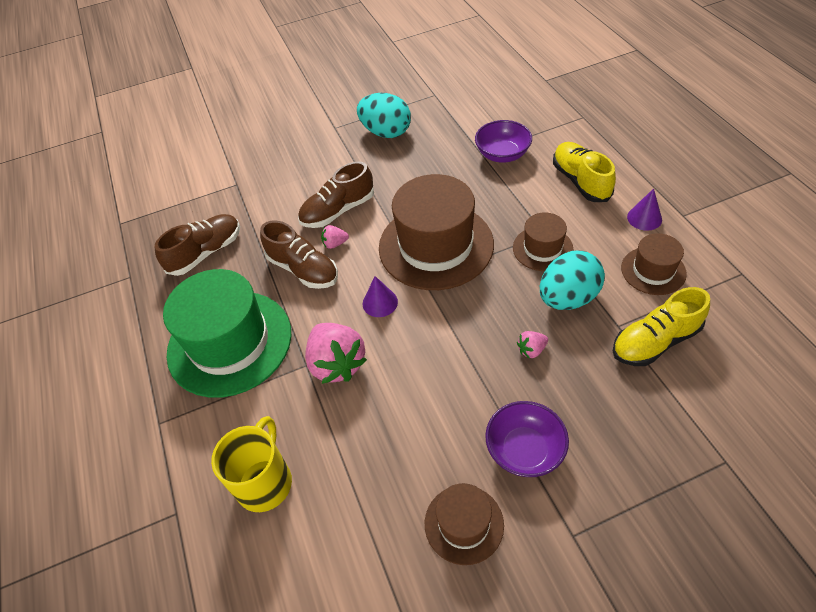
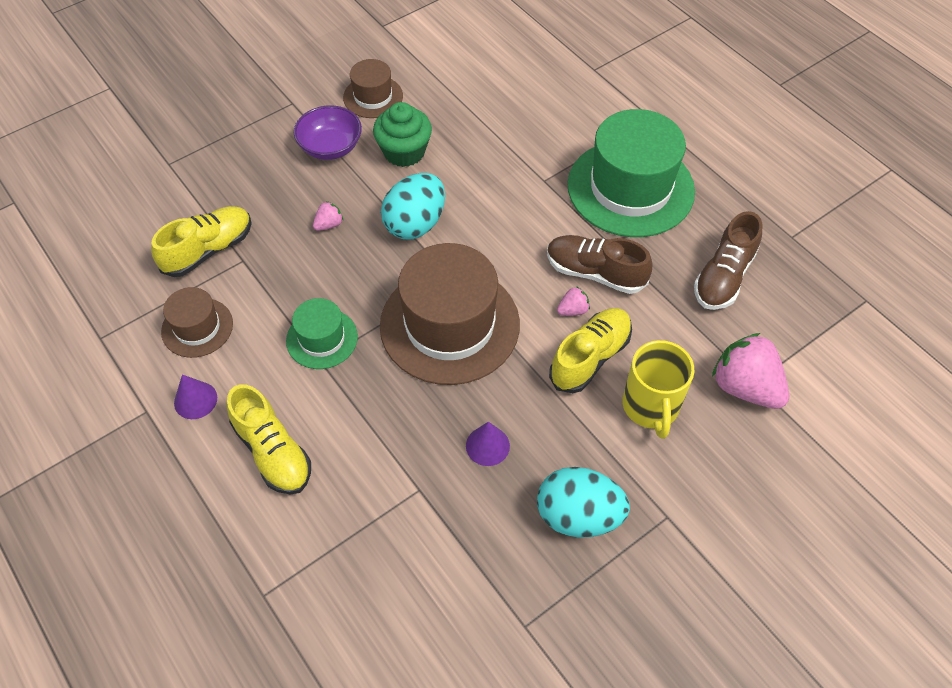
camera: 160 degrees right, 5 degrees up
yellow mug [211,416,292,512] -> yellow mug moved to [622,340,695,439]
brown shoe [298,161,374,228] -> yellow shoe [549,308,632,393]
pink strawberry [305,323,367,384] -> pink strawberry moved to [712,333,789,409]
purple cone [363,276,398,317] -> purple cone moved to [466,422,510,466]
purple bowl [475,120,532,163] -> none
brown hat [513,213,573,271] -> green hat [286,298,358,369]
turquoise egg [540,251,605,310] -> turquoise egg moved to [381,173,445,239]
none -> green cupcake [373,102,432,167]

